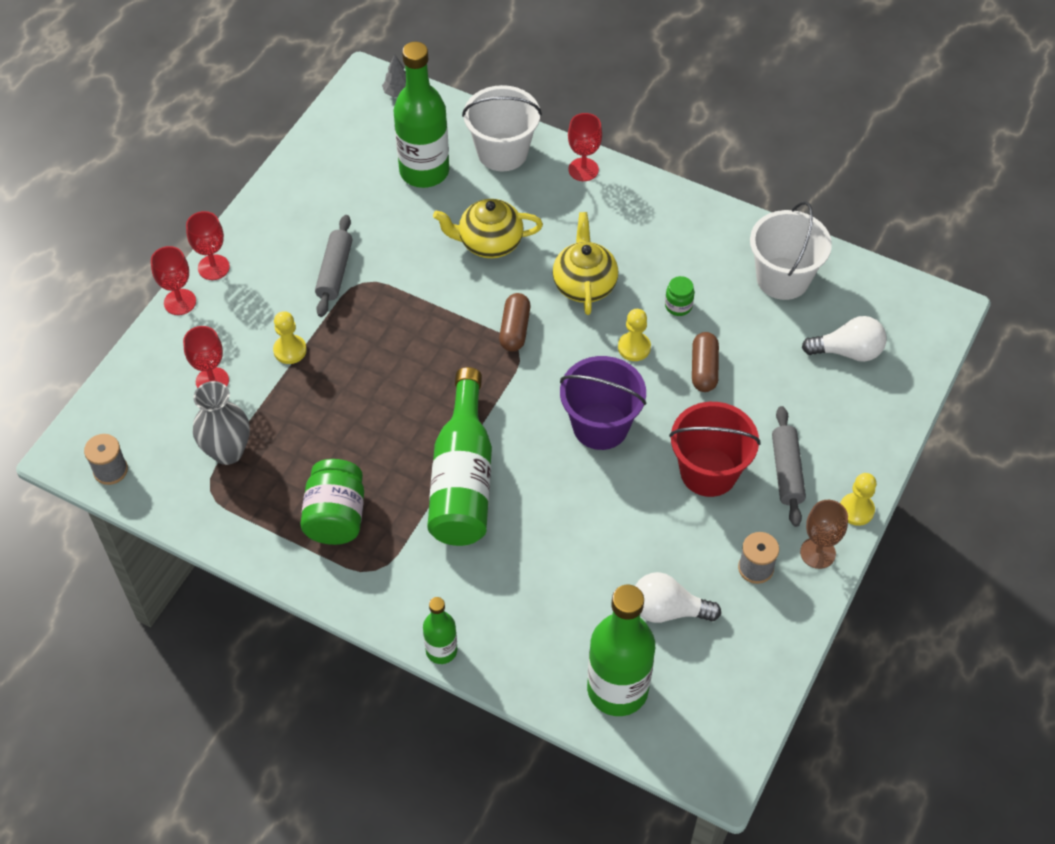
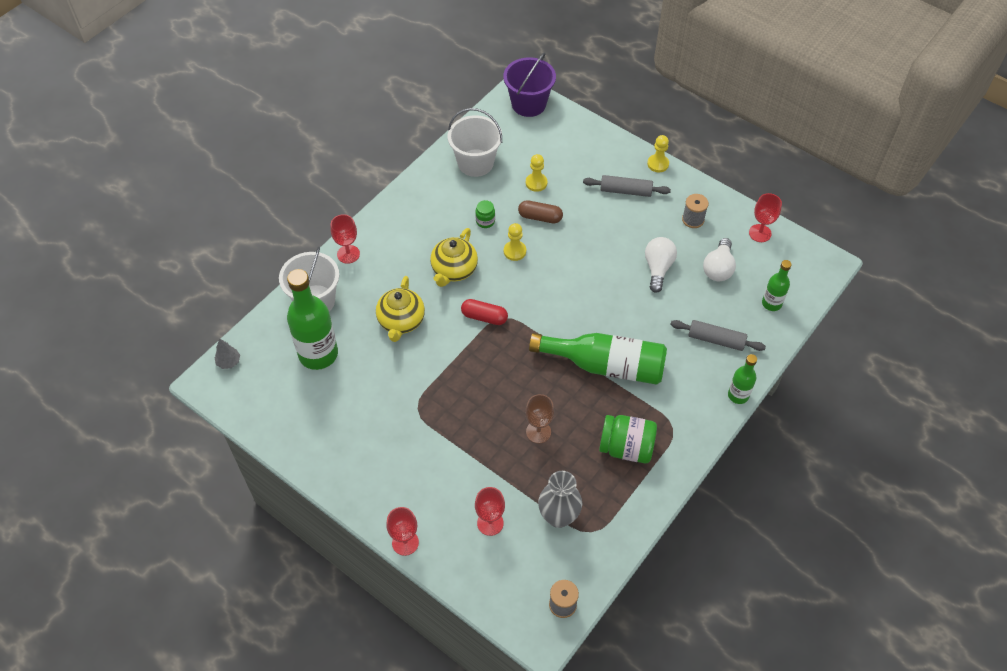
camera: 80 degrees left, 0 degrees up
red goblet [186,211,230,280] -> red goblet moved to [749,193,782,242]
yellow pawn [273,311,307,364] -> yellow pawn moved to [526,154,547,192]
grey rolling pin [315,215,352,317] -> grey rolling pin moved to [670,320,766,351]
brown capsule [499,293,530,352] -> red capsule [461,299,508,325]
yellow teapot [553,212,618,315] -> yellow teapot turned 75 degrees counterclockwise [430,228,478,287]
purple bucket [560,356,646,450] -> purple bucket moved to [503,52,556,117]
green bottle [587,585,655,716] -> green bottle [762,260,792,311], size x0.53
red bucket [669,402,760,497] -> none
brown goblet [800,500,848,569] -> brown goblet moved to [525,394,554,443]
white light bulb [802,316,886,362] -> white light bulb moved to [645,237,677,293]

